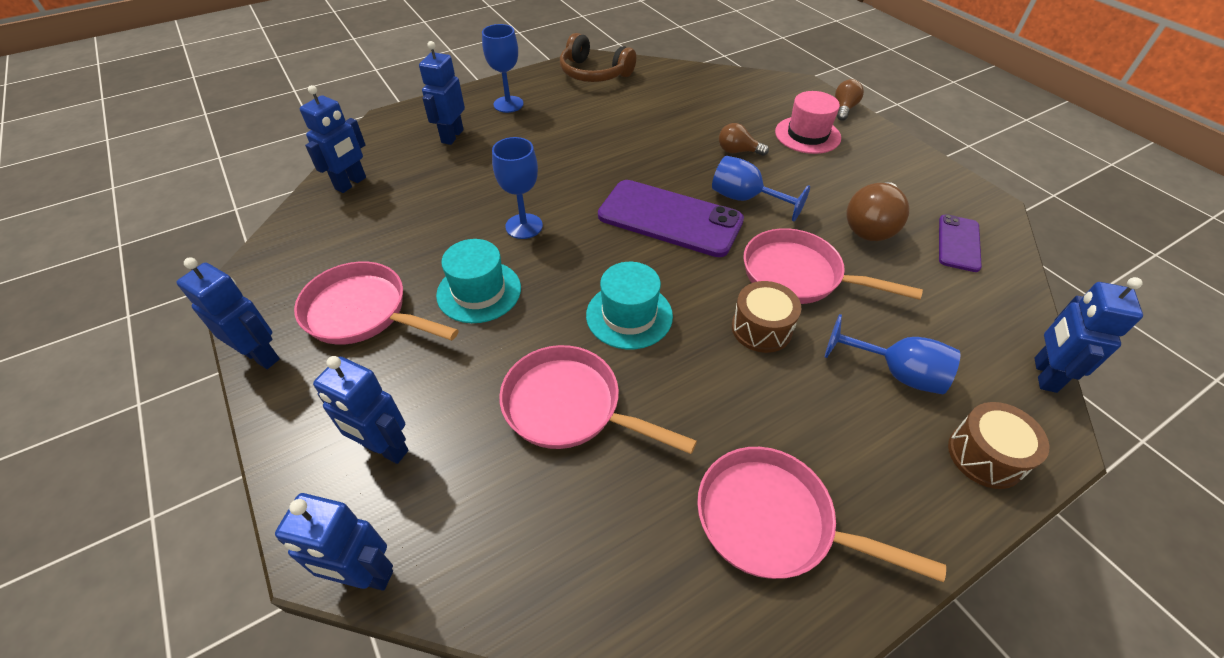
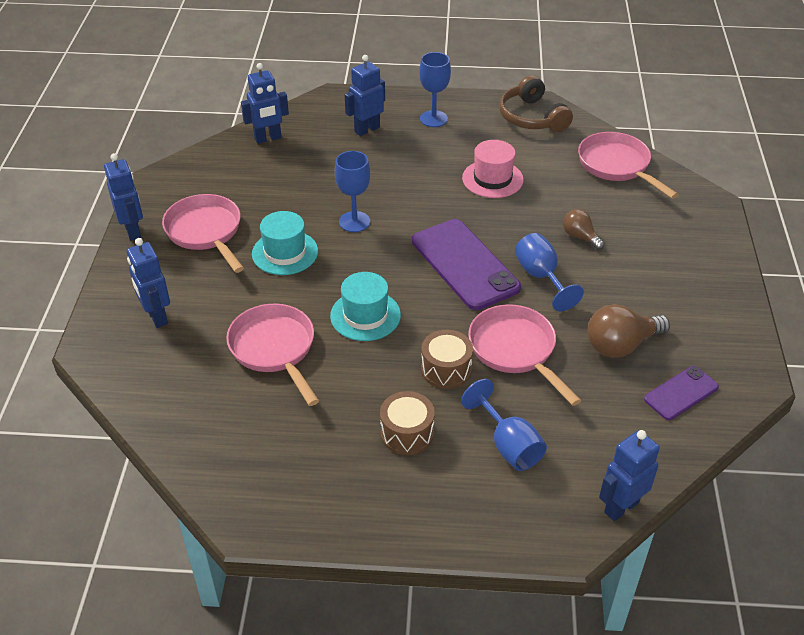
camera: 35 degrees right, 5 degrees down
blue robot [275,493,393,591] -> none
pink pan [697,447,946,582] -> pink pan moved to [578,132,679,199]
pink hat [775,91,841,154] -> pink hat moved to [462,140,524,198]
brown light bulb [835,79,864,121] -> none
brown drum [948,402,1049,489] -> brown drum moved to [380,391,435,455]

